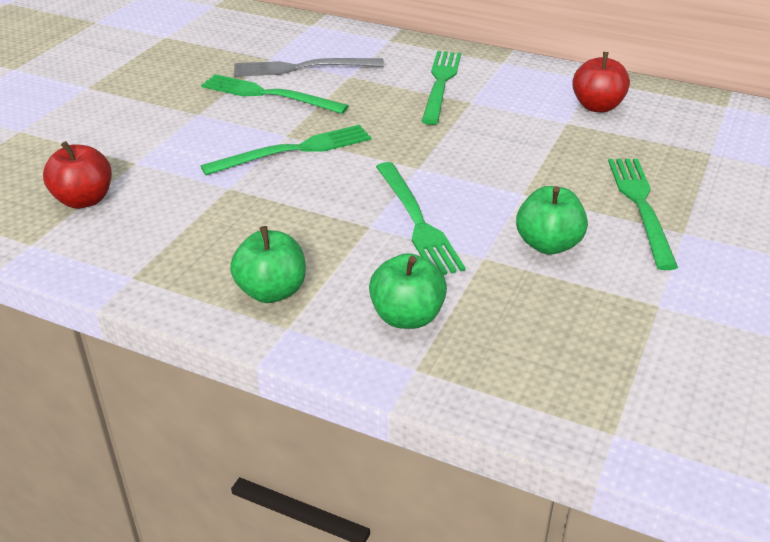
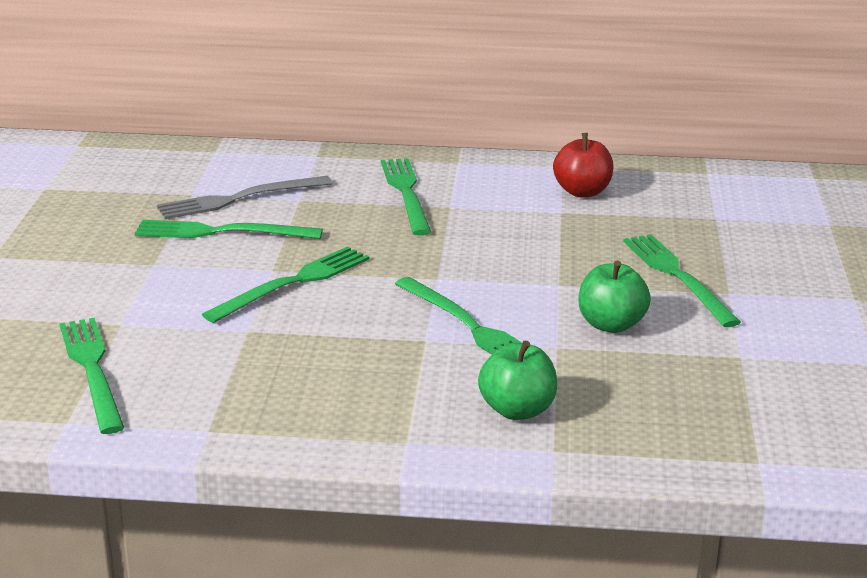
camera: 20 degrees left, 10 degrees down
red apple [43,141,112,209] -> green fork [59,318,124,434]
green apple [230,226,306,303] -> none

